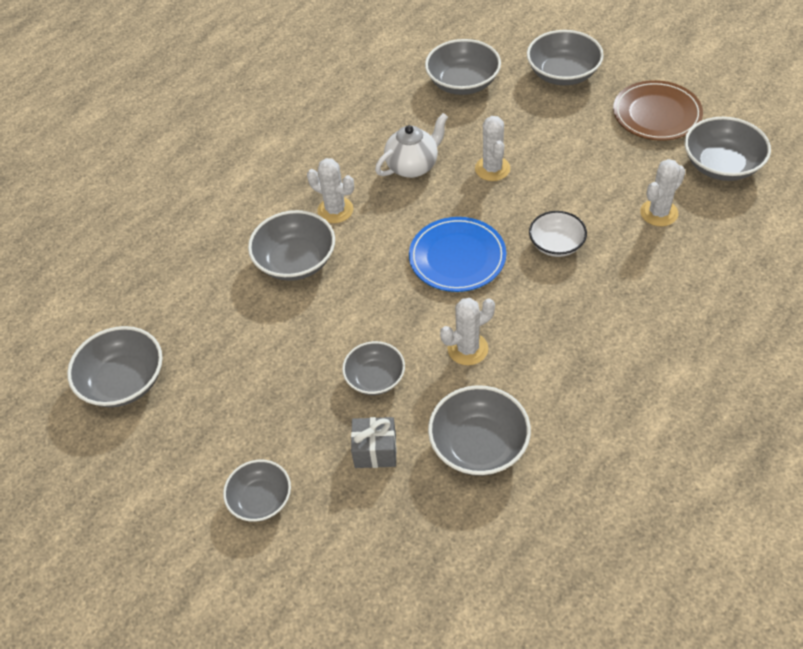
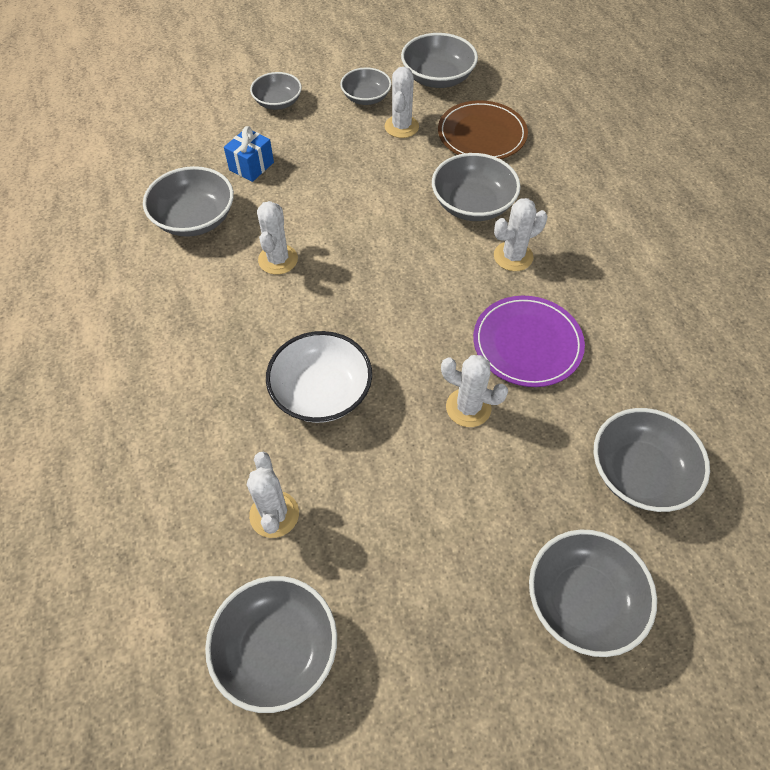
camera: 120 degrees right, 5 degrees up
grey bowl [342,341,405,395] -> grey bowl moved to [340,67,391,105]
grey gift [351,417,397,468] -> blue gift [224,126,274,182]
white teapot [375,113,448,178] -> purple plate [473,296,585,387]
blue plate [409,217,506,292] -> none
white bowl [529,211,587,257] -> white bowl [266,331,372,423], size x1.52
brown plate [613,80,703,141] -> brown plate moved to [438,100,528,159]
none -> white cactus [385,67,419,138]

